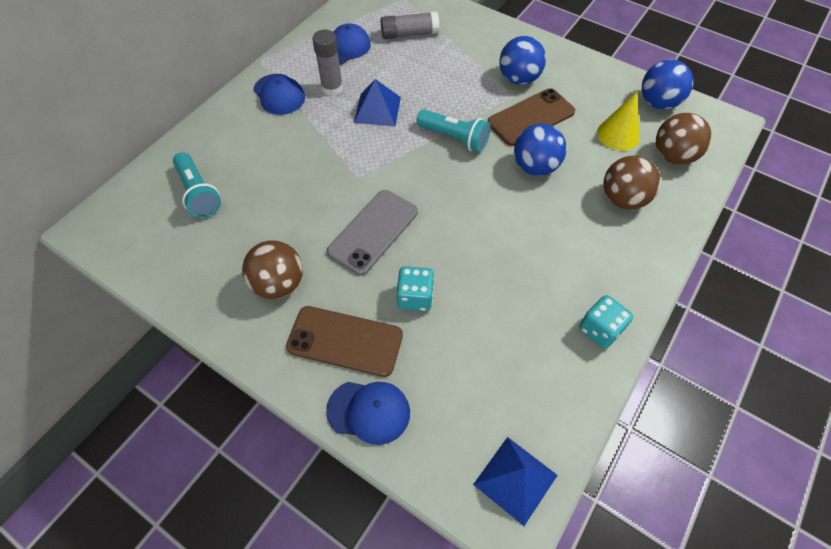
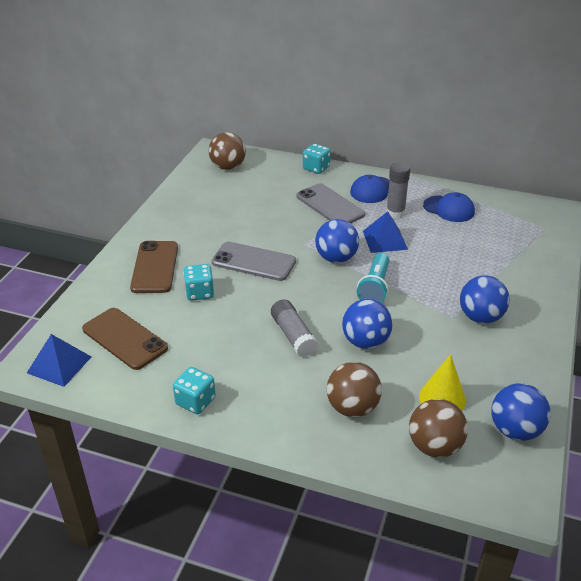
camera: 75 degrees right, 20 degrees down
turquoise flashlight [173,152,221,218] -> none
brown ball [242,240,303,299] -> brown ball moved to [209,132,246,170]
blue cap [326,382,410,445] -> none
grey glue stick [381,12,439,39] -> grey glue stick moved to [271,299,318,357]
brown phone [487,88,575,146] -> brown phone moved to [82,308,168,370]
none -> grey phone [297,183,365,224]
none -> turquoise dice [303,143,331,174]
none -> blue ball [315,219,359,263]

